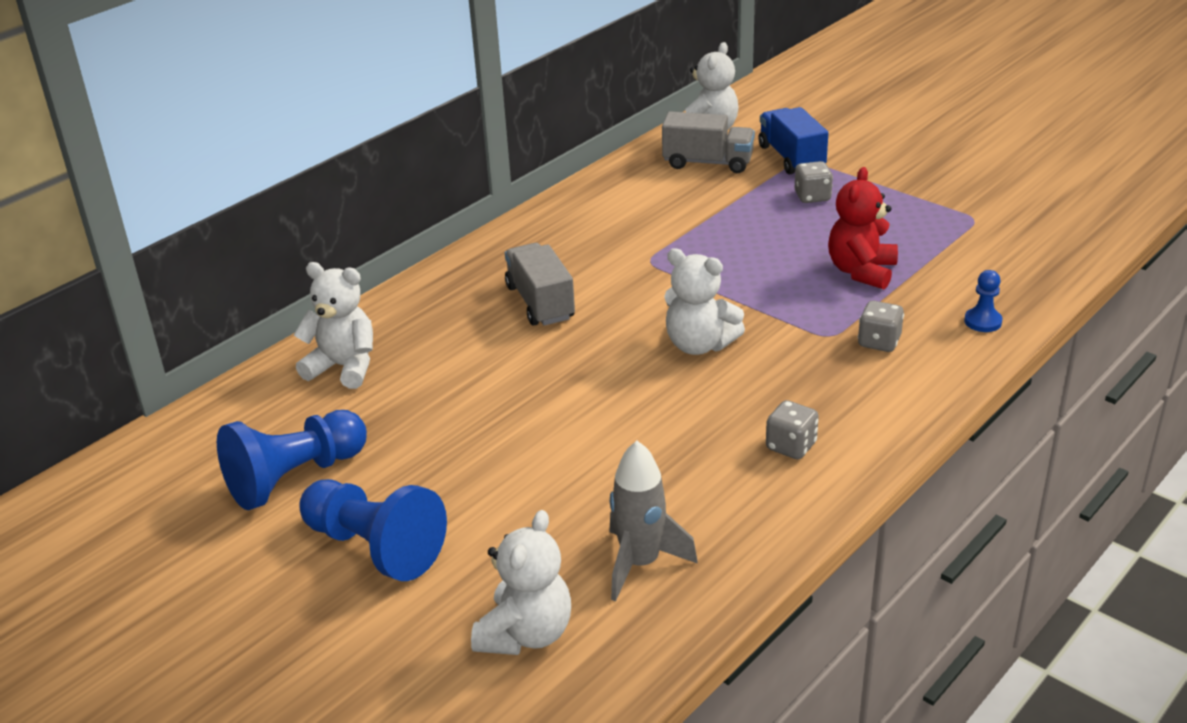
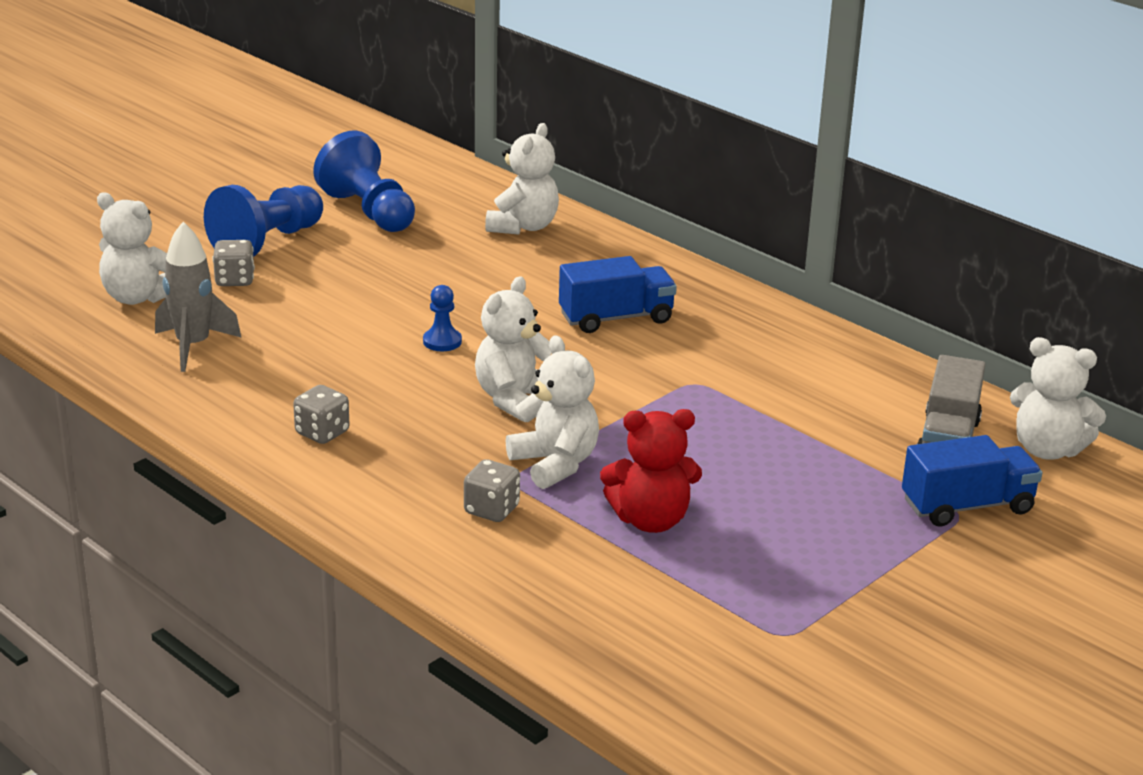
camera: 90 degrees right, 5 degrees down
grey truck [505,243,575,326] -> blue truck [559,256,677,333]
grey dice [795,161,833,203] -> grey dice moved to [213,240,255,286]
red teddy bear [828,167,898,290] -> red teddy bear turned 150 degrees clockwise [600,409,702,533]
blue pawn [964,270,1003,332] -> blue pawn moved to [423,285,462,351]
none -> white teddy bear [506,335,599,489]

